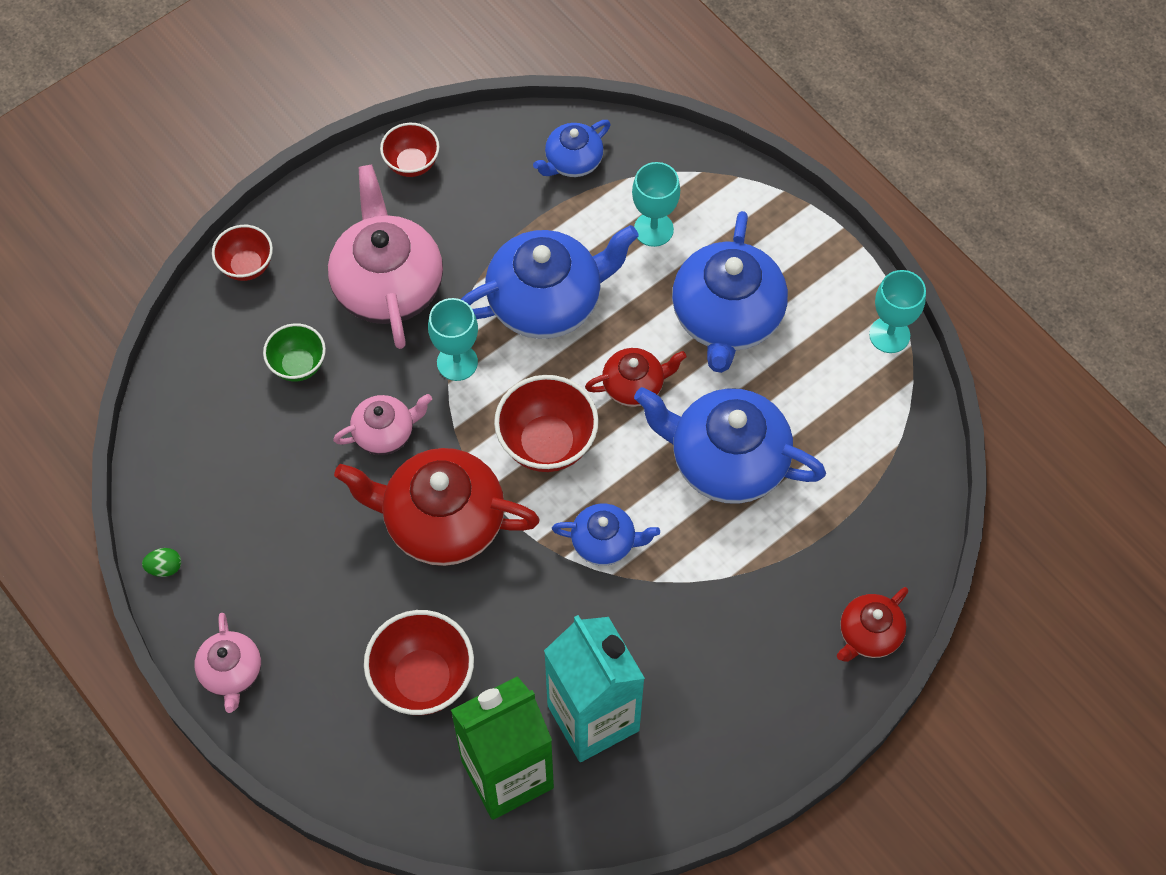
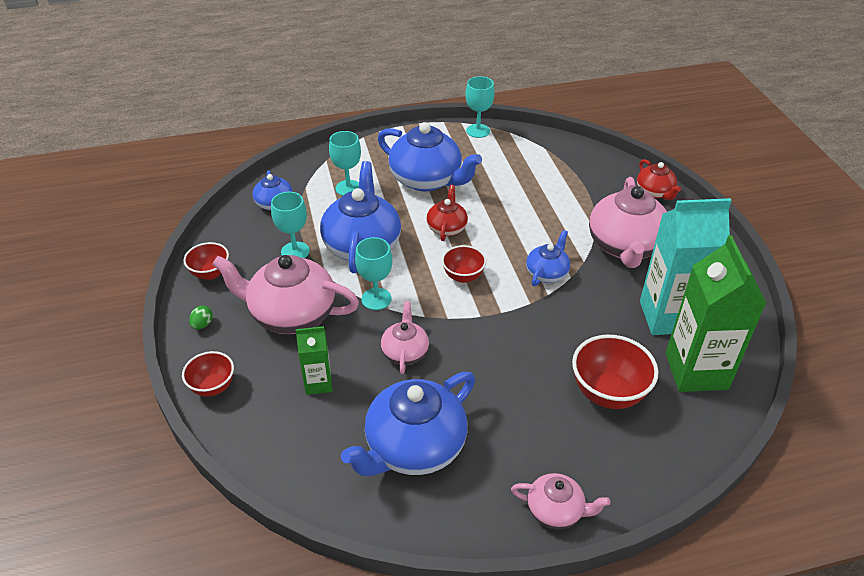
camera: 65 degrees left, 20 degrees down
green egg [142,548,181,577] -> green egg moved to [189,306,213,329]
green bowl [263,323,326,382] -> green carton [296,326,332,395]
red teapot [334,448,540,566] -> none
red bowl [494,375,599,472] -> red bowl [442,245,486,283], size x0.62
blue teapot [634,387,826,504] -> blue teapot moved to [341,372,475,476]
none -> turquoise goblet [271,192,310,258]
none -> pink teapot [589,177,667,268]

